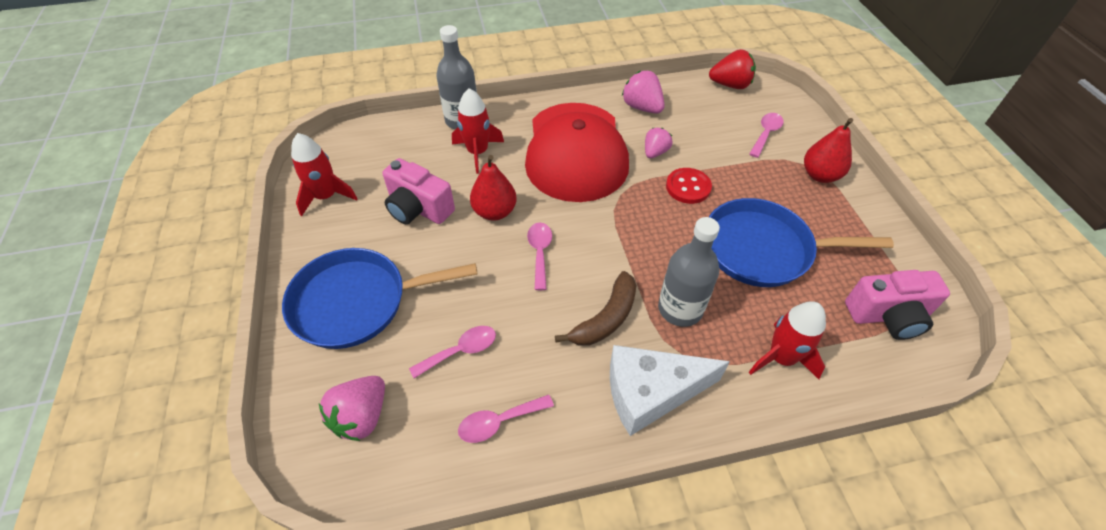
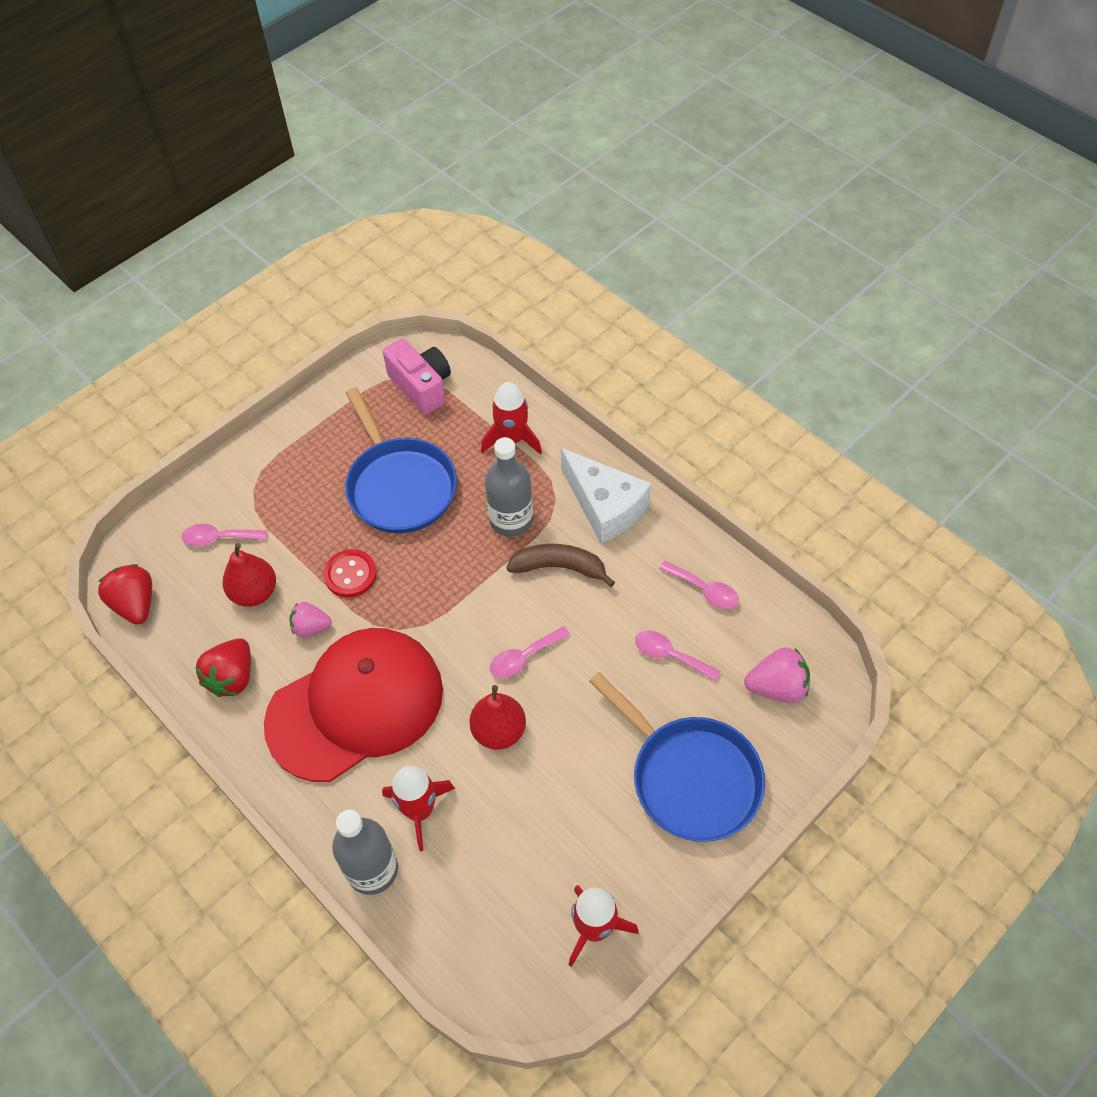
camera: 120 degrees left, 5 degrees up
pink camera [382,158,455,224] -> none
pink strawberry [622,71,665,113] -> red strawberry [195,638,251,697]
red pear [804,118,853,183] -> red pear moved to [223,543,276,607]

